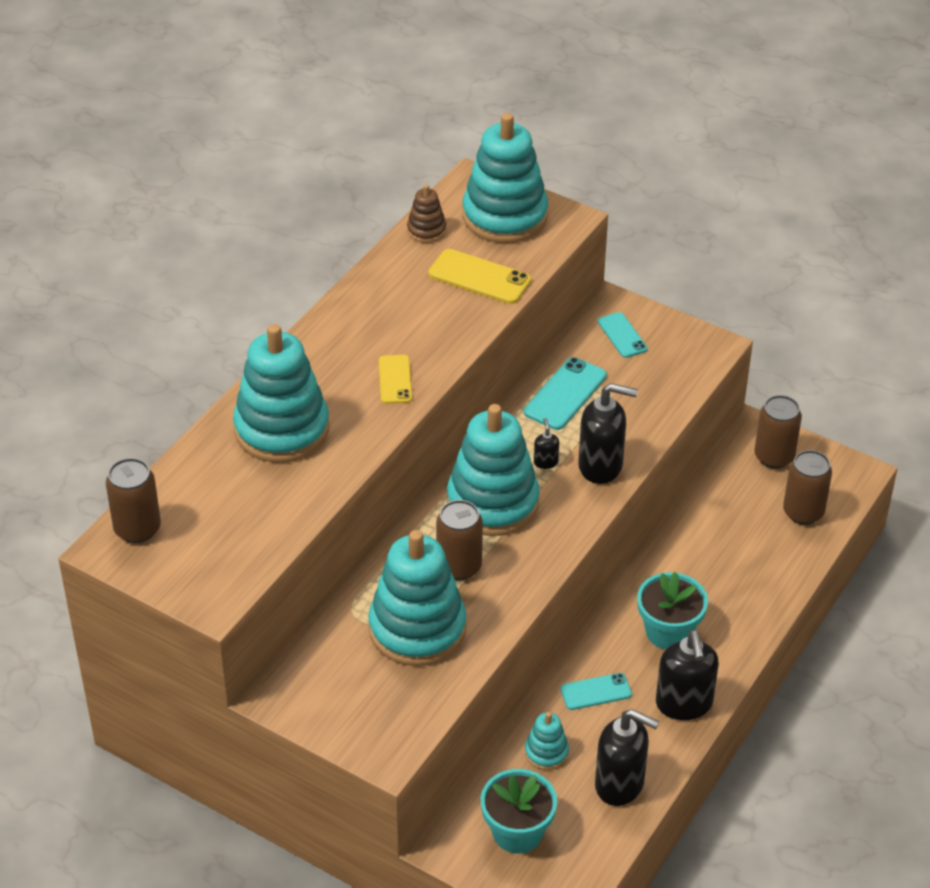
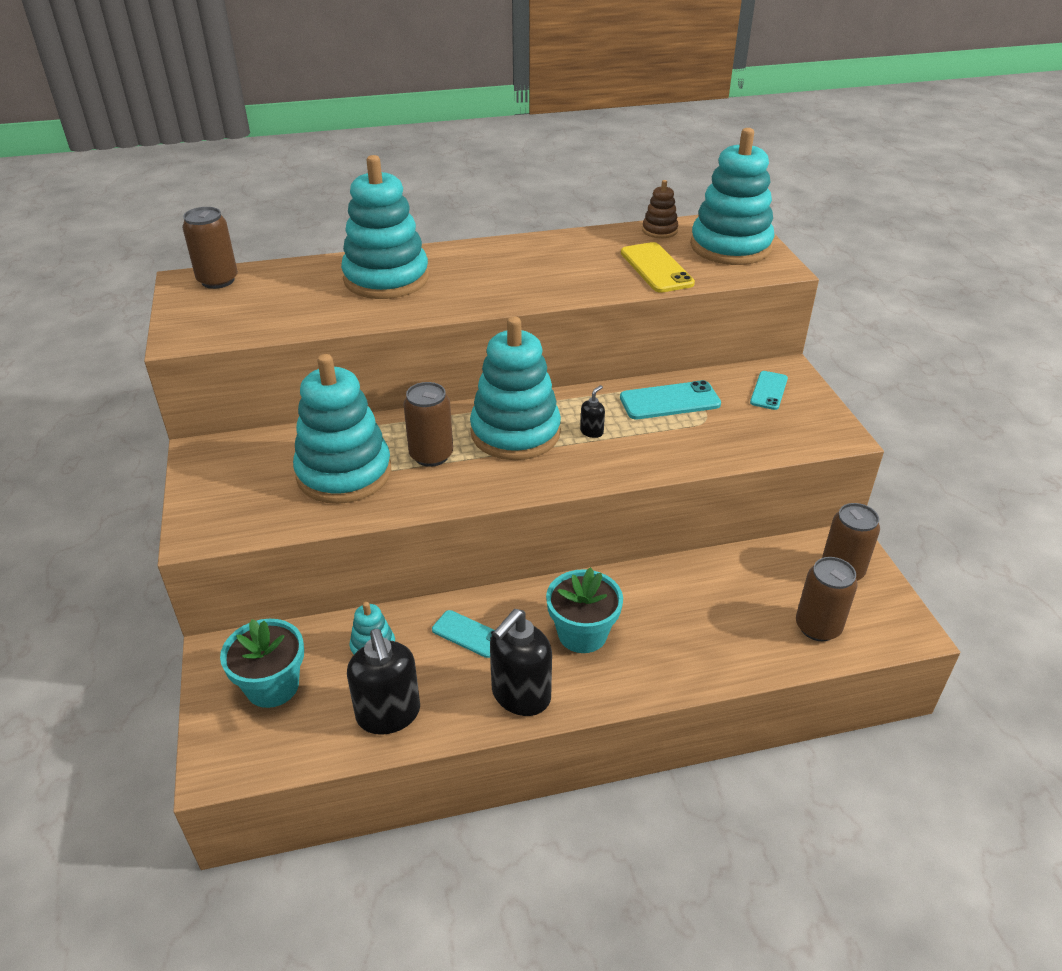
camera: 45 degrees right, 5 degrees down
yellow phone [379,355,412,404] -> none
black soap dispenser [578,383,638,484] -> none

